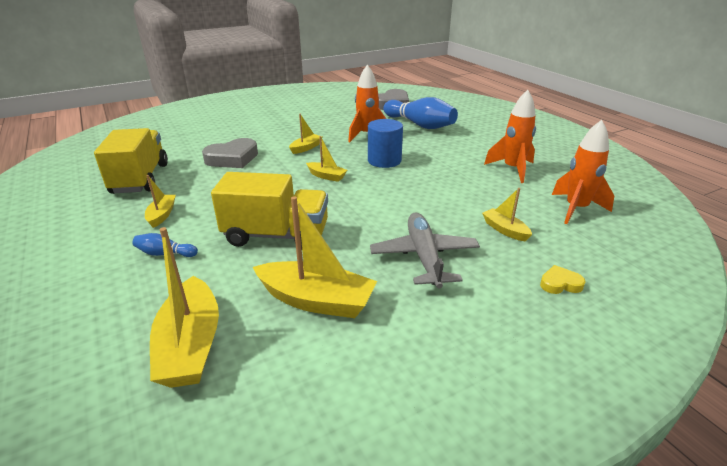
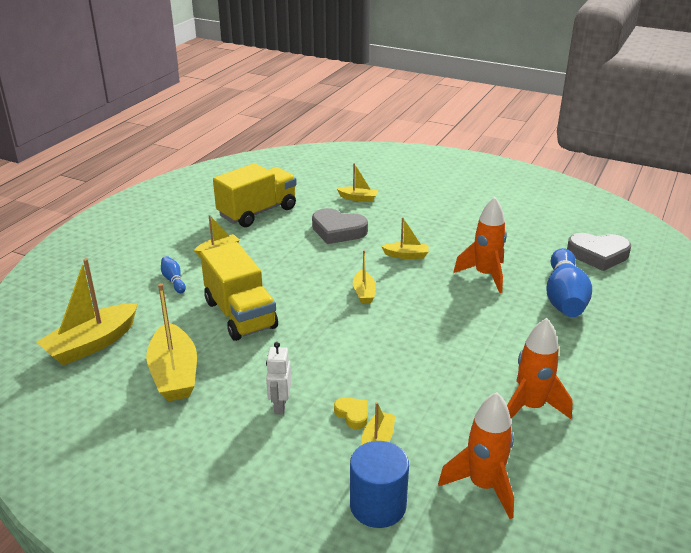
camera: 55 degrees right, 0 degrees up
blue cylinder [368,119,403,168] -> blue cylinder moved to [350,441,409,528]
grey plane [370,212,480,289] -> white robot [266,342,291,415]
yellow heart [540,265,586,294] -> yellow heart moved to [334,397,368,429]
none -> yellow boat [337,163,378,202]

